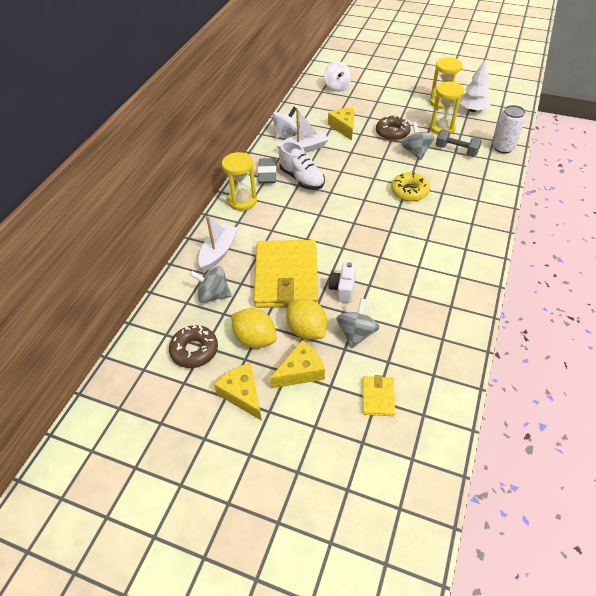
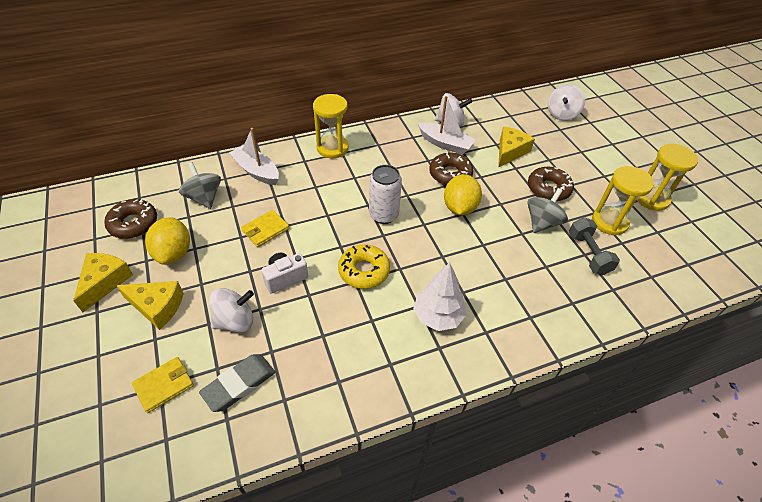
camera: 45 degrees right, 0 degrees up
white boat [198,216,238,271] -> white boat turned 120 degrees counterclockwise [229,128,279,185]
yellow wallet [253,240,318,308] -> yellow wallet [241,210,289,247], size x0.43
grey eraser [258,158,277,184] -> grey eraser moved to [199,354,275,412]
white shoe [279,141,325,190] -> none
yellow lemon [286,299,327,340] -> yellow lemon moved to [444,174,482,215]
grey spinning top [336,298,379,348] -> white spinning top [209,288,254,333]
yellow donut [391,172,430,201] -> yellow donut moved to [338,244,390,289]
white tree [460,59,491,112] -> white tree moved to [413,263,466,331]
white can [493,105,526,154] -> white can moved to [369,165,402,224]
none -> brown donut [429,153,474,186]

